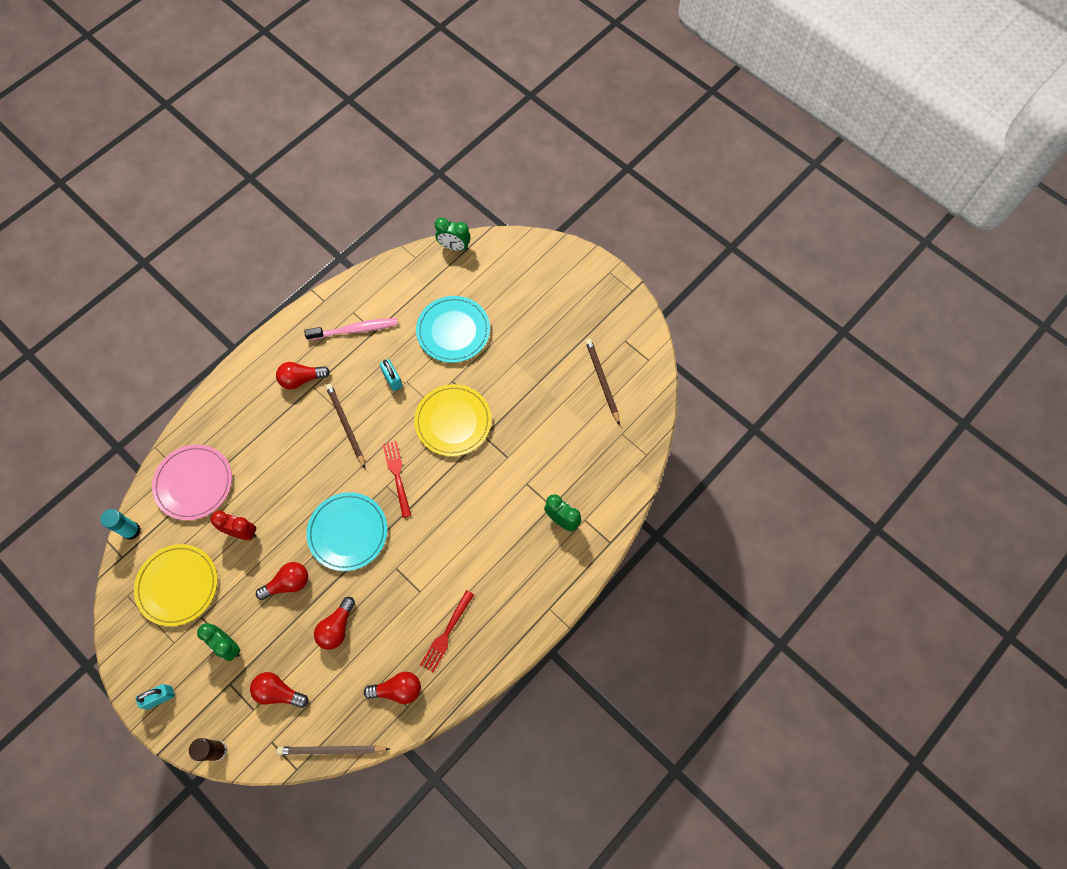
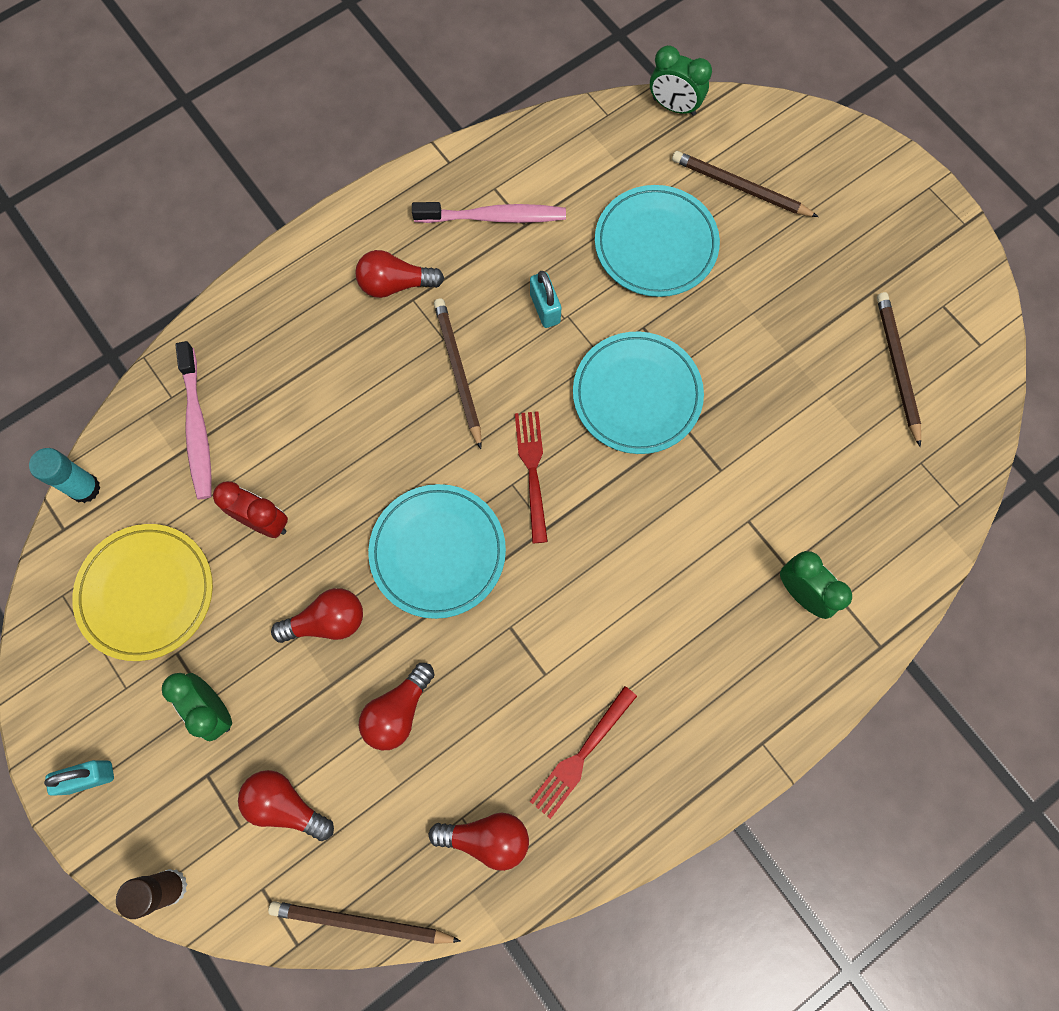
camera: 10 degrees right, 5 degrees up
pink plate [152,445,232,520] -> pink toothbrush [175,341,211,499]
yellow plate [414,384,491,456] -> turquoise plate [573,332,704,454]
none -> brown pencil [672,151,818,217]

